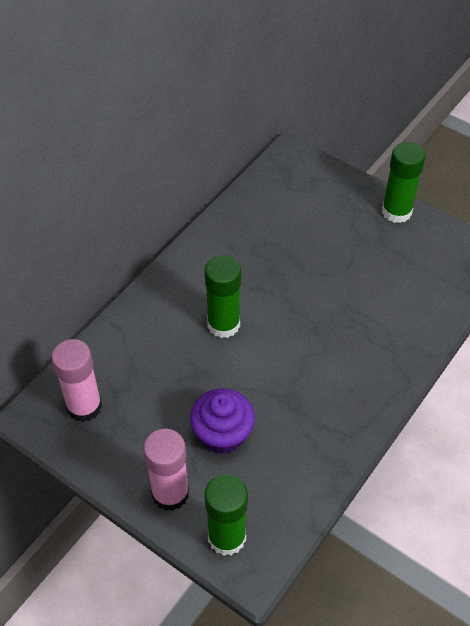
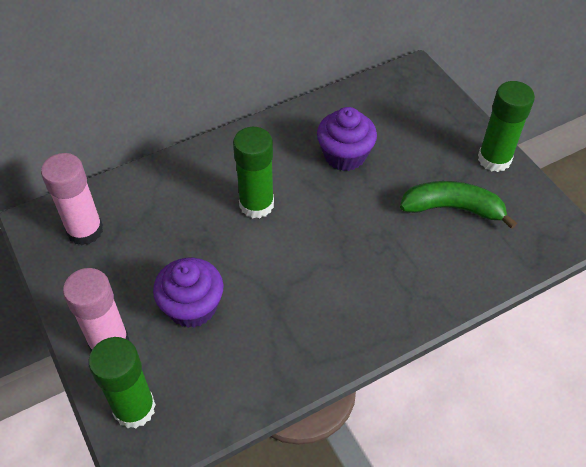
camera: 25 degrees right, 0 degrees up
none -> purple cupcake [317,107,377,171]
none -> green banana [400,181,517,229]

